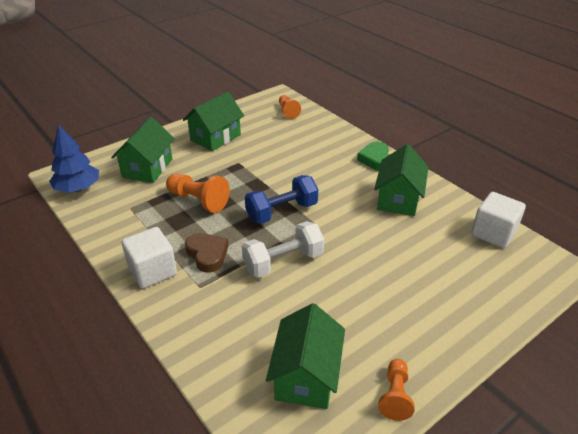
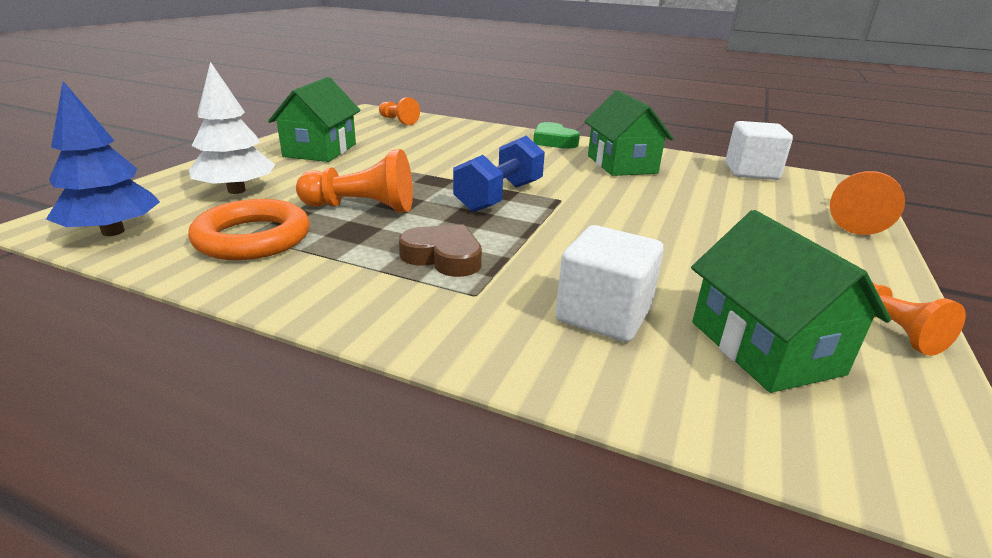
camera: 30 degrees left, 10 degrees down
green house [111,117,175,183] -> white tree [189,62,275,194]
white cube [122,227,177,289] -> white cube moved to [556,225,664,342]
white dumbbell [242,221,324,278] -> none
none -> orange ring [188,199,310,260]
none -> orange pawn [830,171,905,235]

